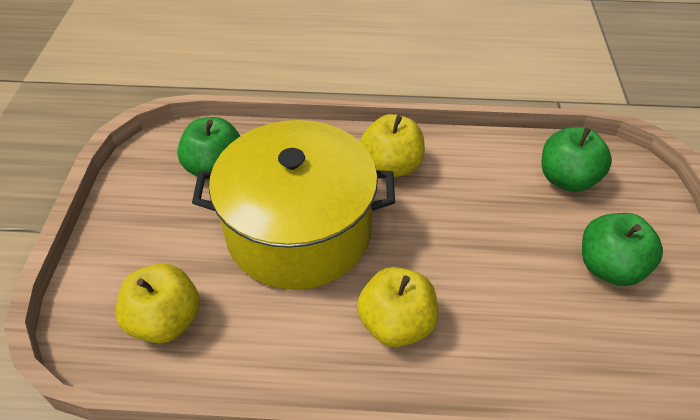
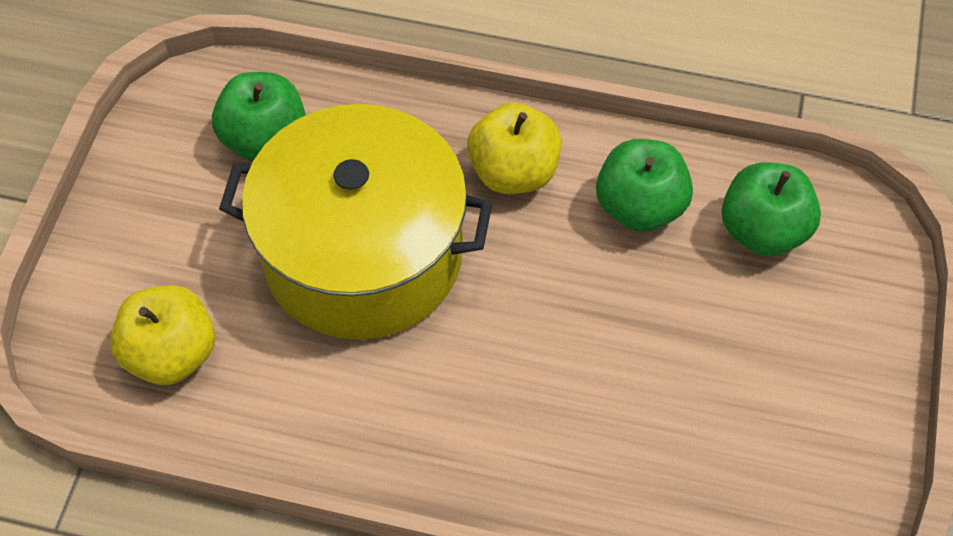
camera: 10 degrees right, 10 degrees up
yellow apple [357,267,438,347] -> none
green apple [582,213,663,286] -> green apple moved to [596,139,693,232]

